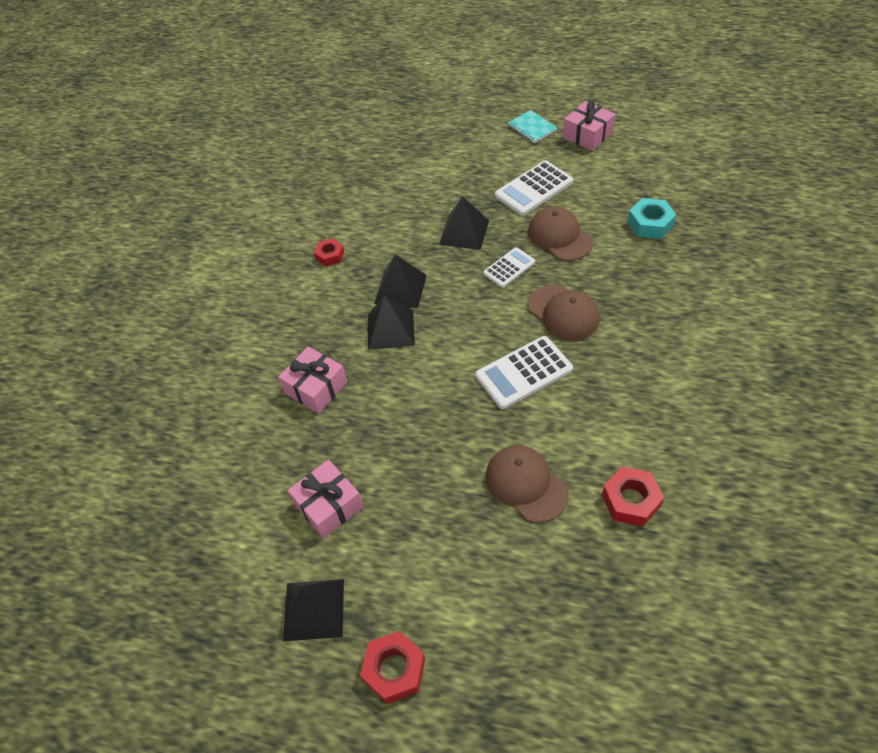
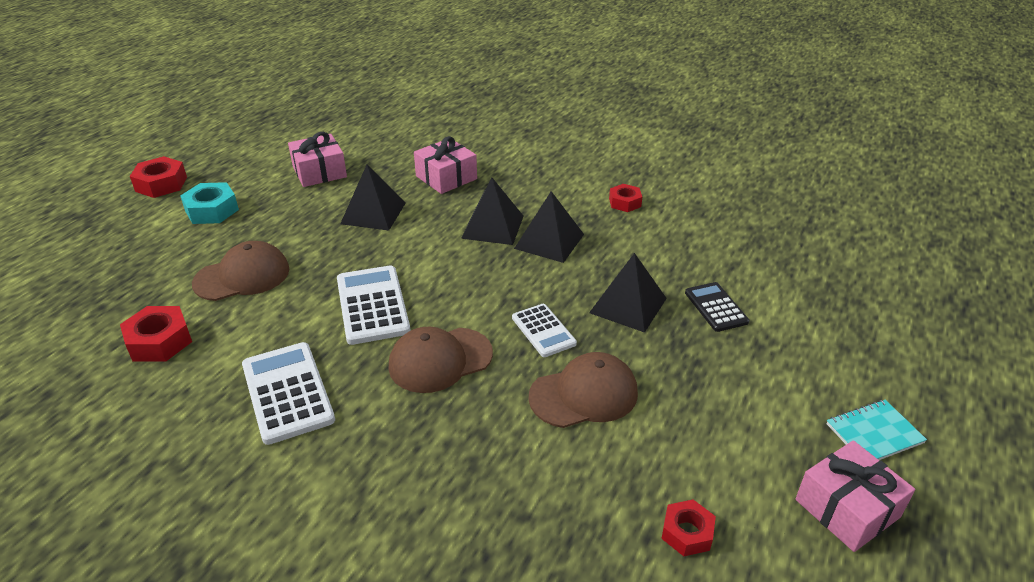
camera: 100 degrees right, 15 degrees down
black pyramid [283,579,344,641] -> black pyramid moved to [340,165,406,231]
white calculator [495,160,573,216] -> white calculator moved to [242,342,335,445]
turquoise nut [628,198,676,239] -> turquoise nut moved to [180,182,239,224]
none -> red nut [661,500,716,556]
none -> black calculator [685,282,749,332]

